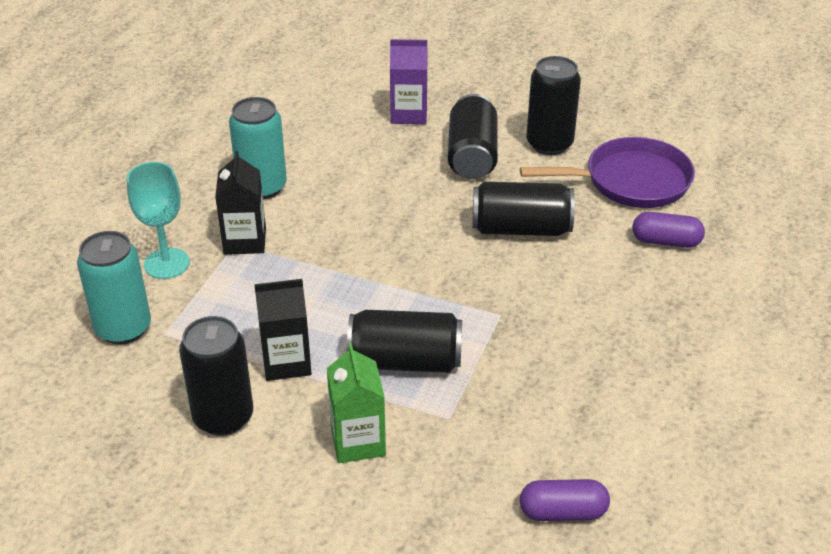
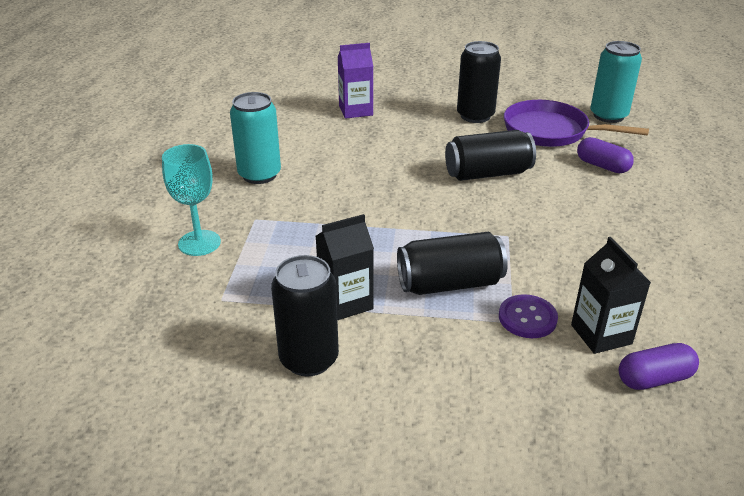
camera: 15 degrees left, 5 degrees down
turquoise can [77,231,151,344] -> turquoise can moved to [590,41,642,123]
black carton [215,151,266,255] -> black carton moved to [571,237,651,354]
green carton [327,343,386,463] -> none
black can [448,94,498,179] -> none
purple pan [520,137,695,208] -> purple pan turned 135 degrees counterclockwise [504,100,649,147]
purple capsule [632,212,705,248] -> purple capsule turned 45 degrees clockwise [577,137,634,173]
none -> purple button [499,294,558,338]

